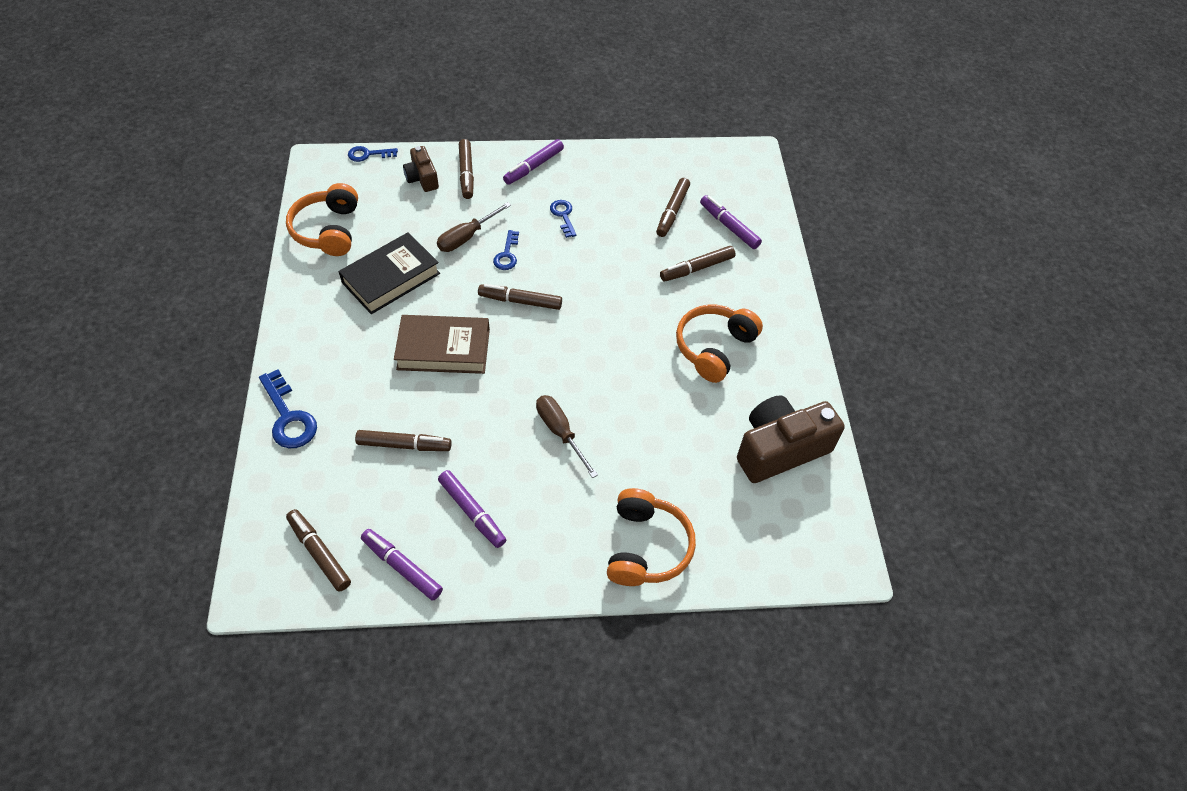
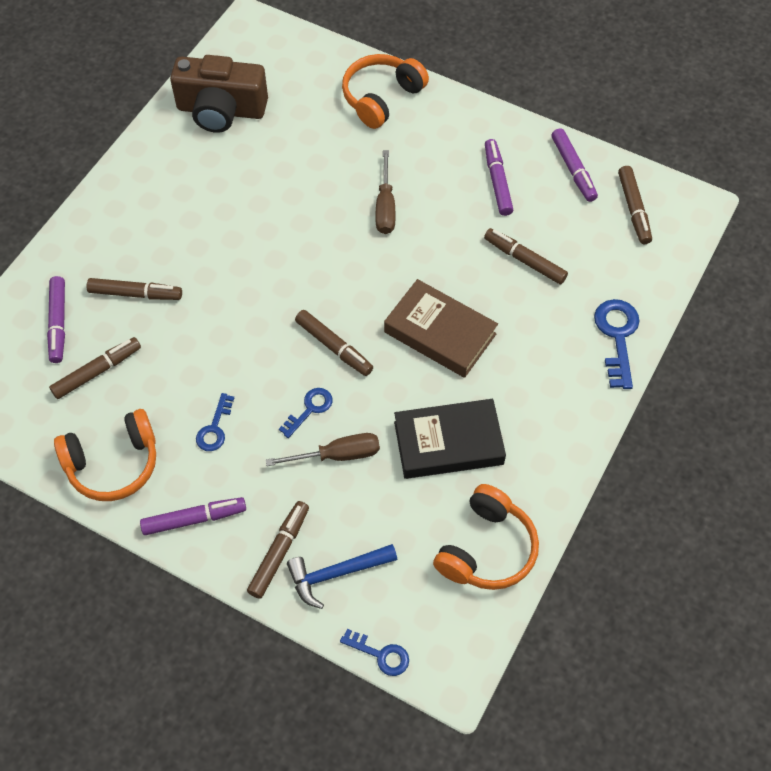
camera: 145 degrees left, 5 degrees up
brown camera [403,146,439,192] -> blue hammer [287,544,397,609]
orange headphones [676,305,763,383] -> orange headphones moved to [54,409,156,501]

